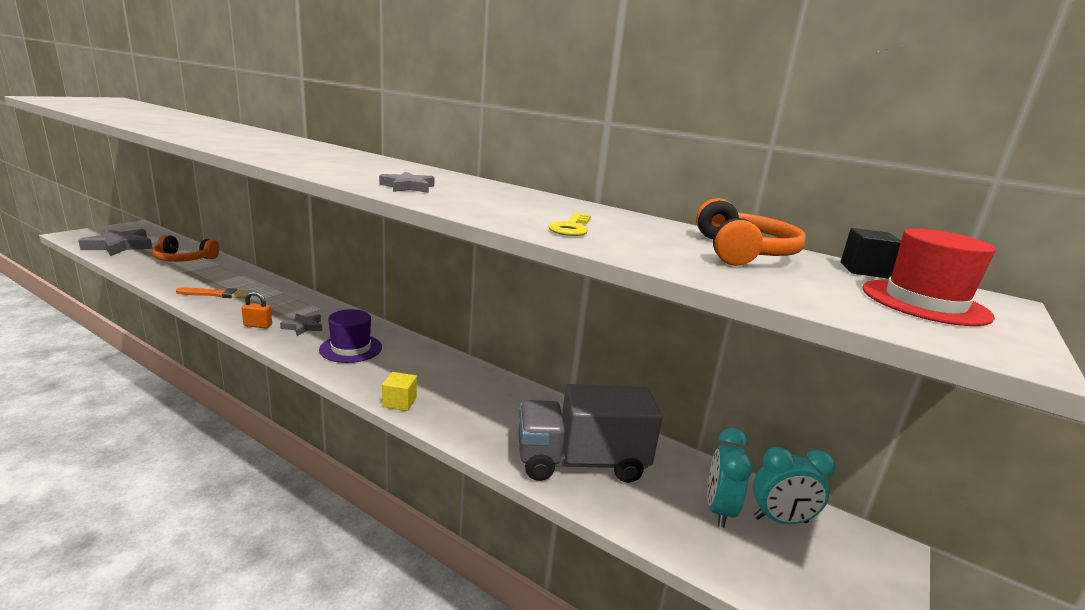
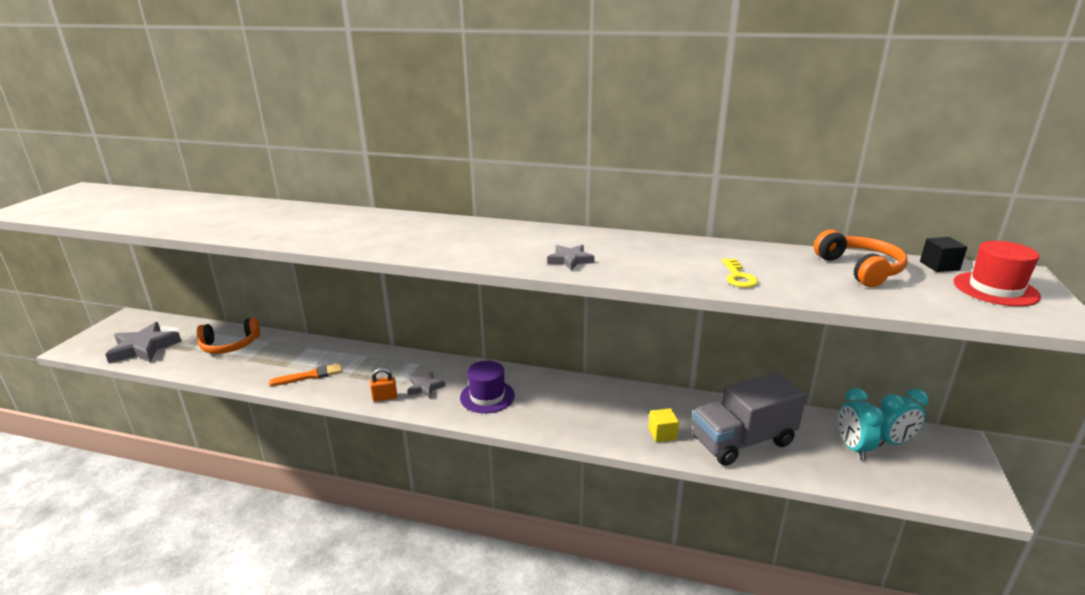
camera: 15 degrees left, 5 degrees up
yellow cube [382,372,417,411] -> yellow cube moved to [649,408,679,442]

